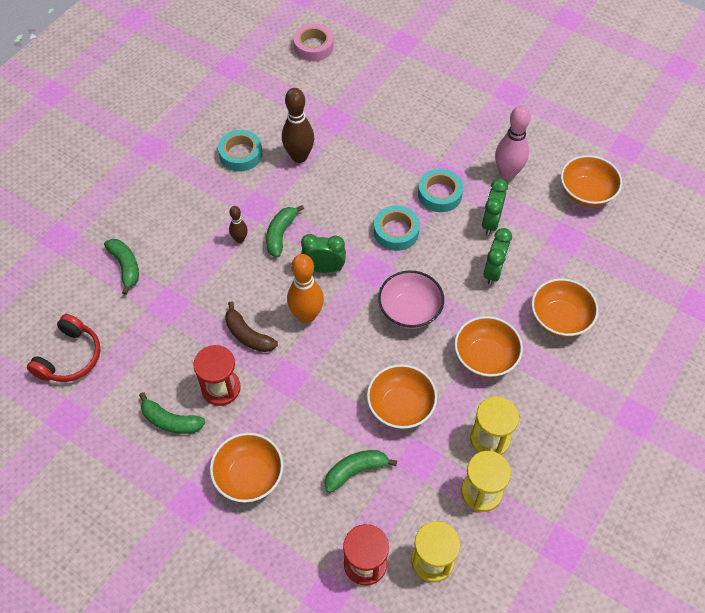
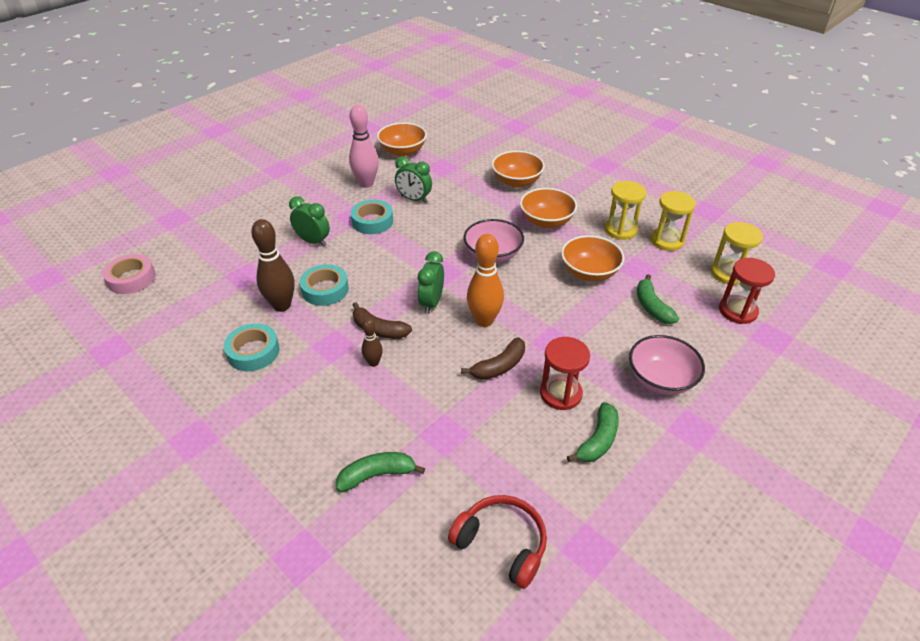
camera: 80 degrees left, 15 degrees down
orange bowl [210,433,283,503] -> pink bowl [629,335,705,395]
green banana [266,205,304,258] -> brown banana [353,302,412,339]
turquoise tape [374,206,420,251] -> turquoise tape moved to [300,264,349,306]
green clock [484,228,512,285] -> green clock moved to [289,196,330,246]

